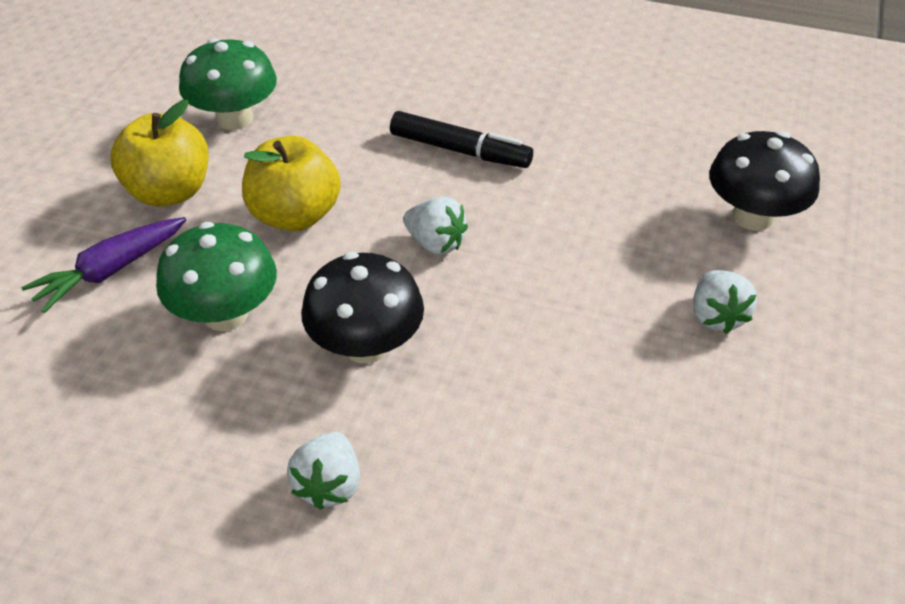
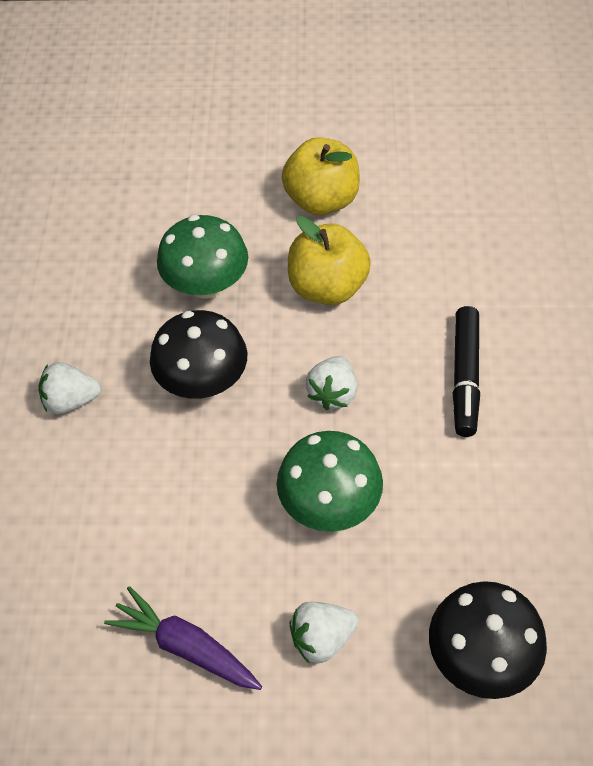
camera: 75 degrees right, 10 degrees up
purple carrot [21,217,186,313] -> purple carrot moved to [104,586,262,690]
green mushroom [179,38,277,130] -> green mushroom moved to [277,431,383,532]

